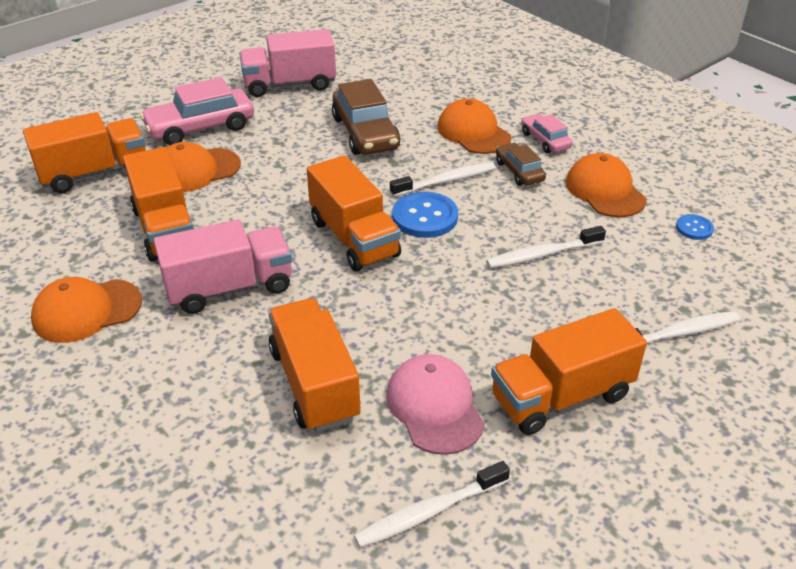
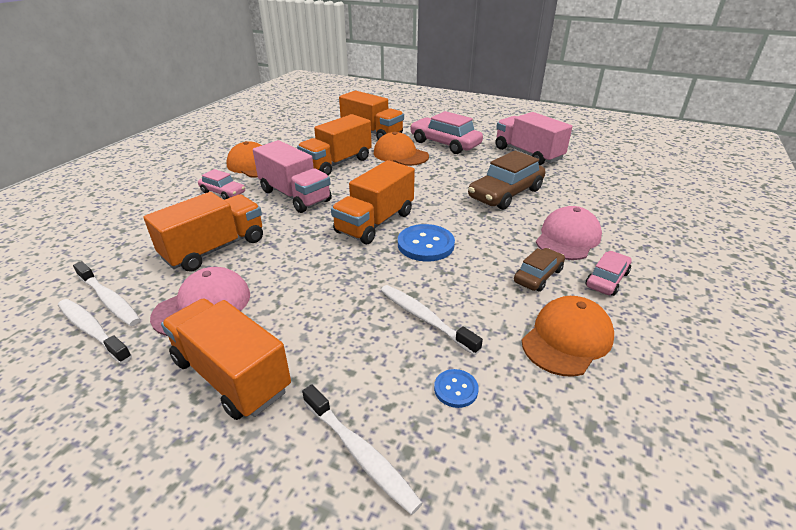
camera: 65 degrees right, 5 degrees down
white toothbrush [390,162,495,197] -> white toothbrush moved to [73,261,141,326]
orange cap [437,98,511,154] -> pink cap [536,206,602,260]
blue button [676,214,714,240] -> blue button moved to [434,369,479,408]
none -> pink car [198,169,245,200]

